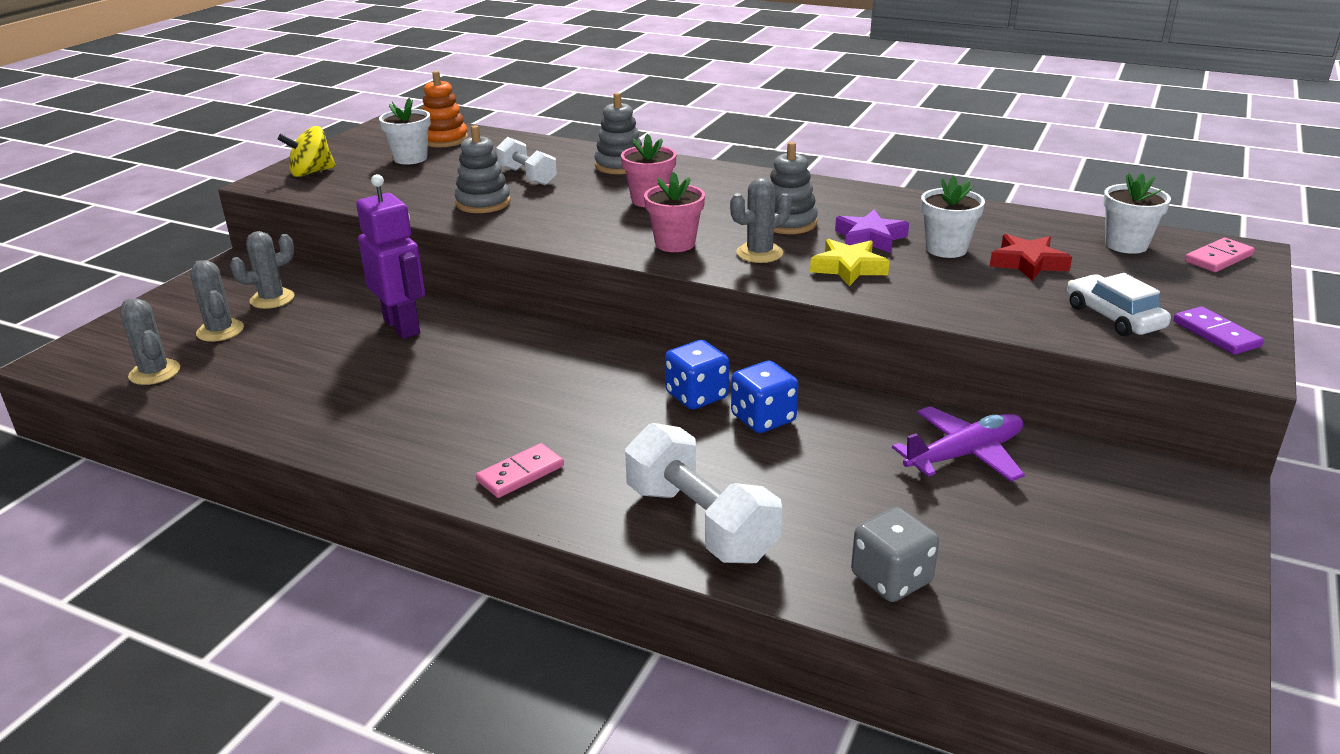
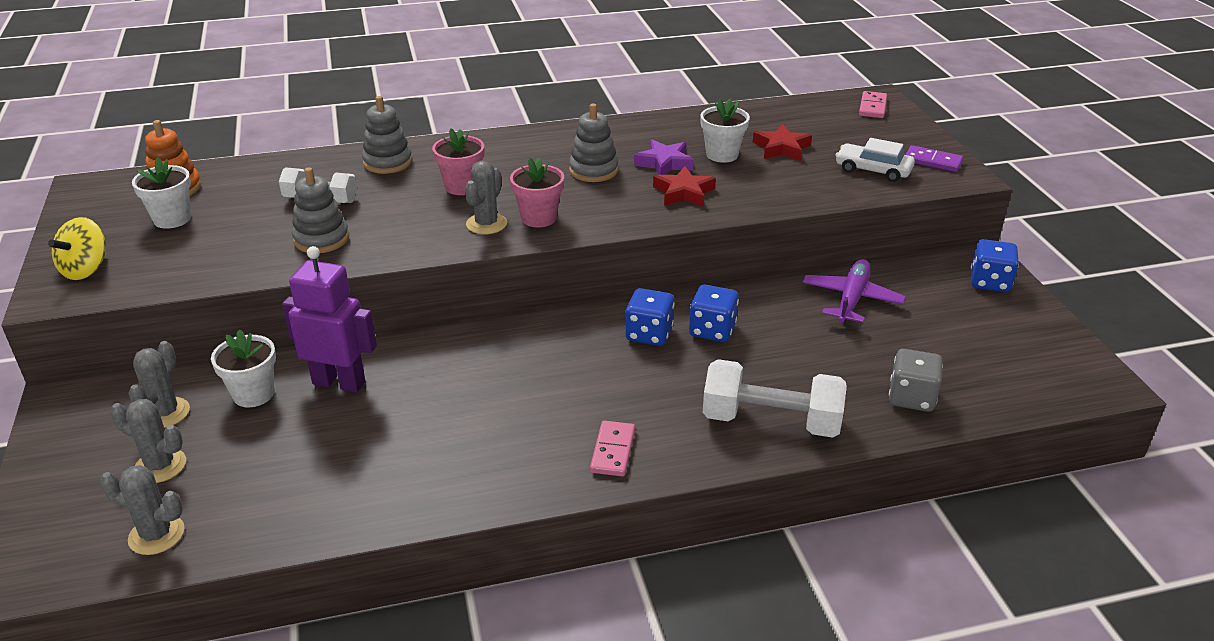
camera: 40 degrees left, 5 degrees up
grey cactus [730,178,792,263] -> grey cactus moved to [465,161,507,234]
yellow star [810,239,890,286] -> red star [653,166,716,207]
white flower pot [1103,173,1171,254] -> white flower pot moved to [211,330,276,407]
none -> blue dice [971,239,1019,292]

